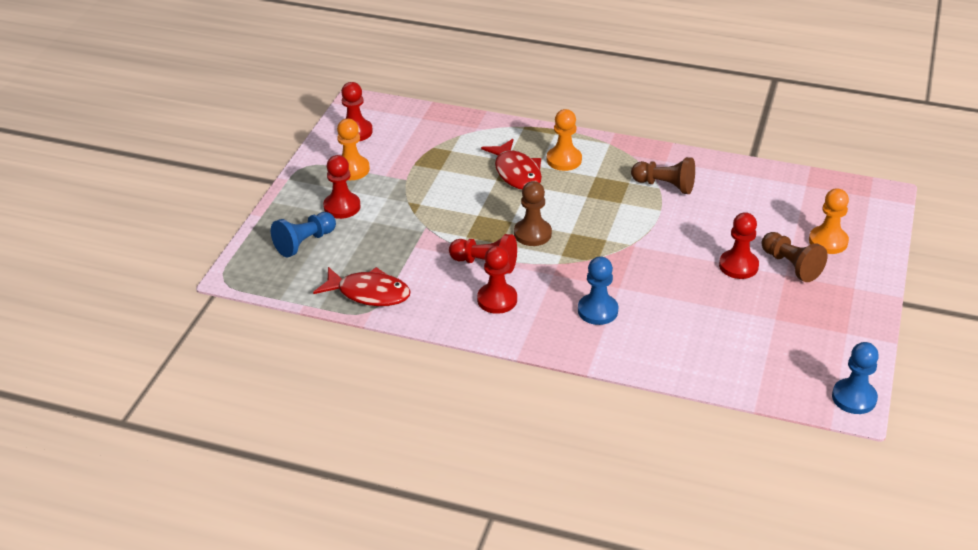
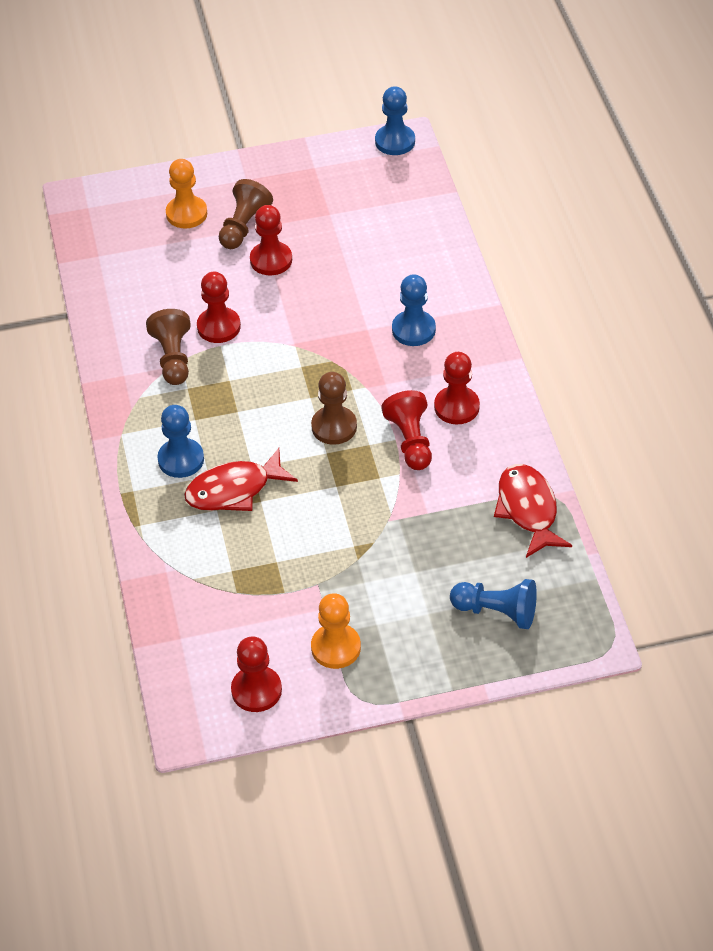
camera: 120 degrees left, 10 degrees up
red pawn [323,155,361,219] -> red pawn moved to [197,272,241,343]
red fish [481,139,542,190] -> red fish turned 150 degrees counterclockwise [184,448,298,511]
orange pawn [547,109,582,171] -> blue pawn [157,405,204,478]

